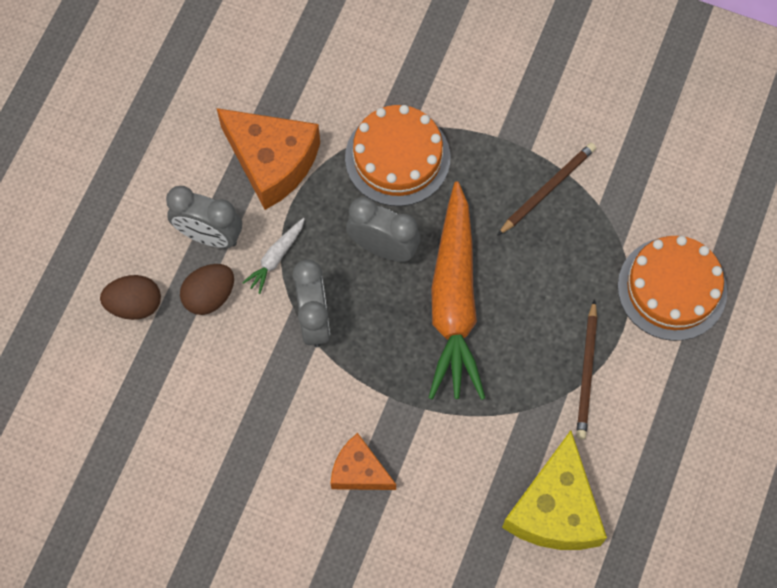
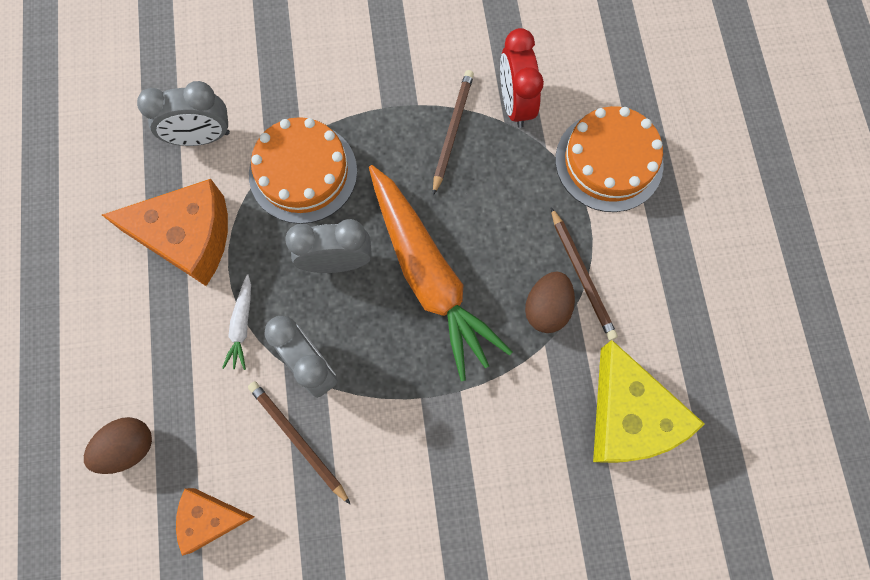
camera: 30 degrees left, 5 degrees up
grey clock [166,186,242,248] -> grey clock moved to [137,81,230,146]
brown egg [180,264,234,315] -> brown egg moved to [525,271,575,333]
orange cheese [330,433,396,490] -> orange cheese moved to [176,488,255,556]
none -> brown pencil [248,381,351,505]
none -> red clock [500,28,544,128]

